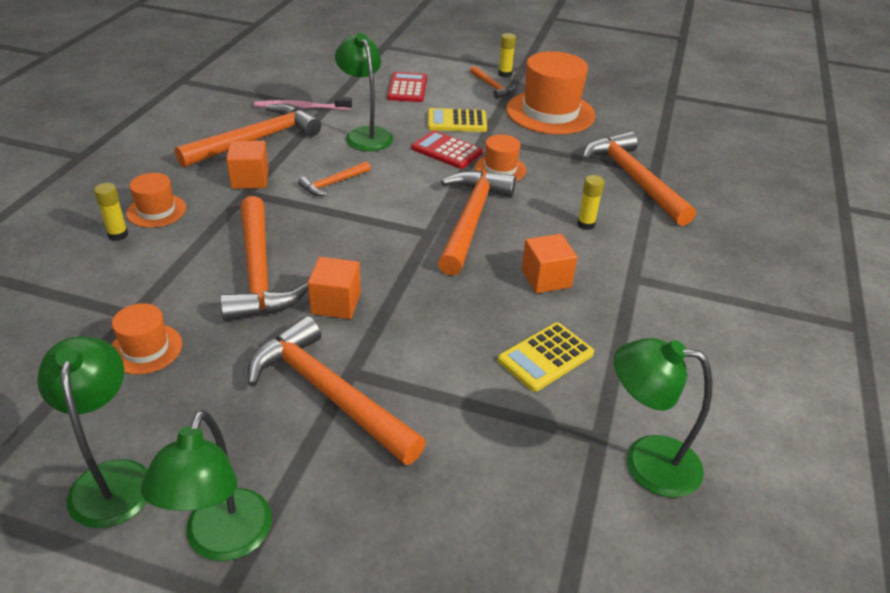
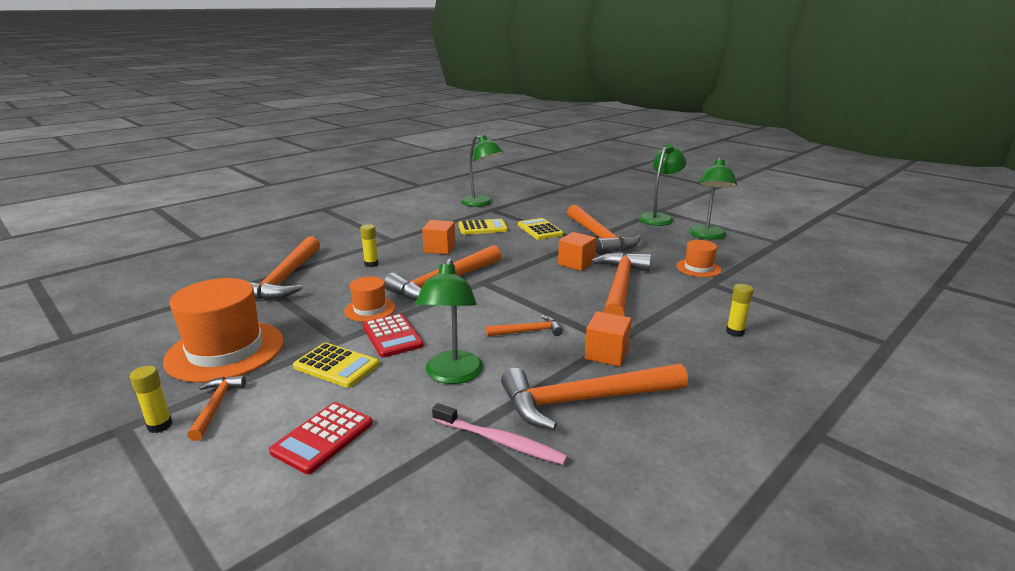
camera: 150 degrees left, 15 degrees down
orange hat [126,173,186,228] -> none
none -> yellow calculator [518,218,563,240]

